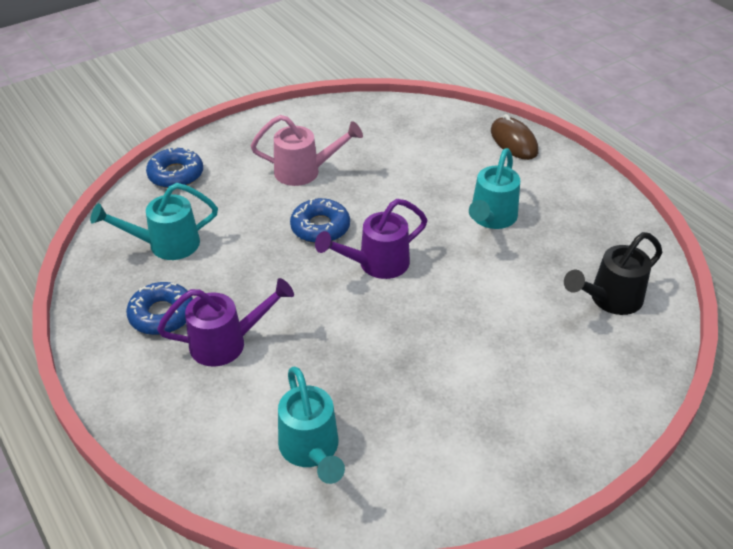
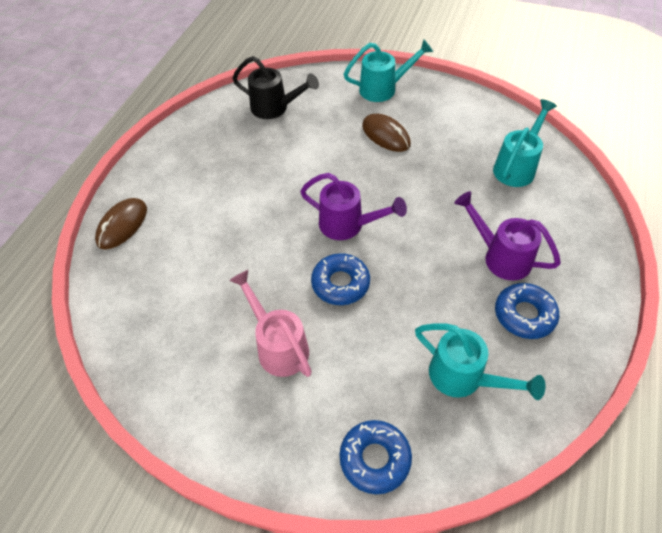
camera: 125 degrees left, 10 degrees up
turquoise watering can [469,148,520,229] -> turquoise watering can moved to [344,39,433,102]
none -> brown mouse [362,114,411,152]

